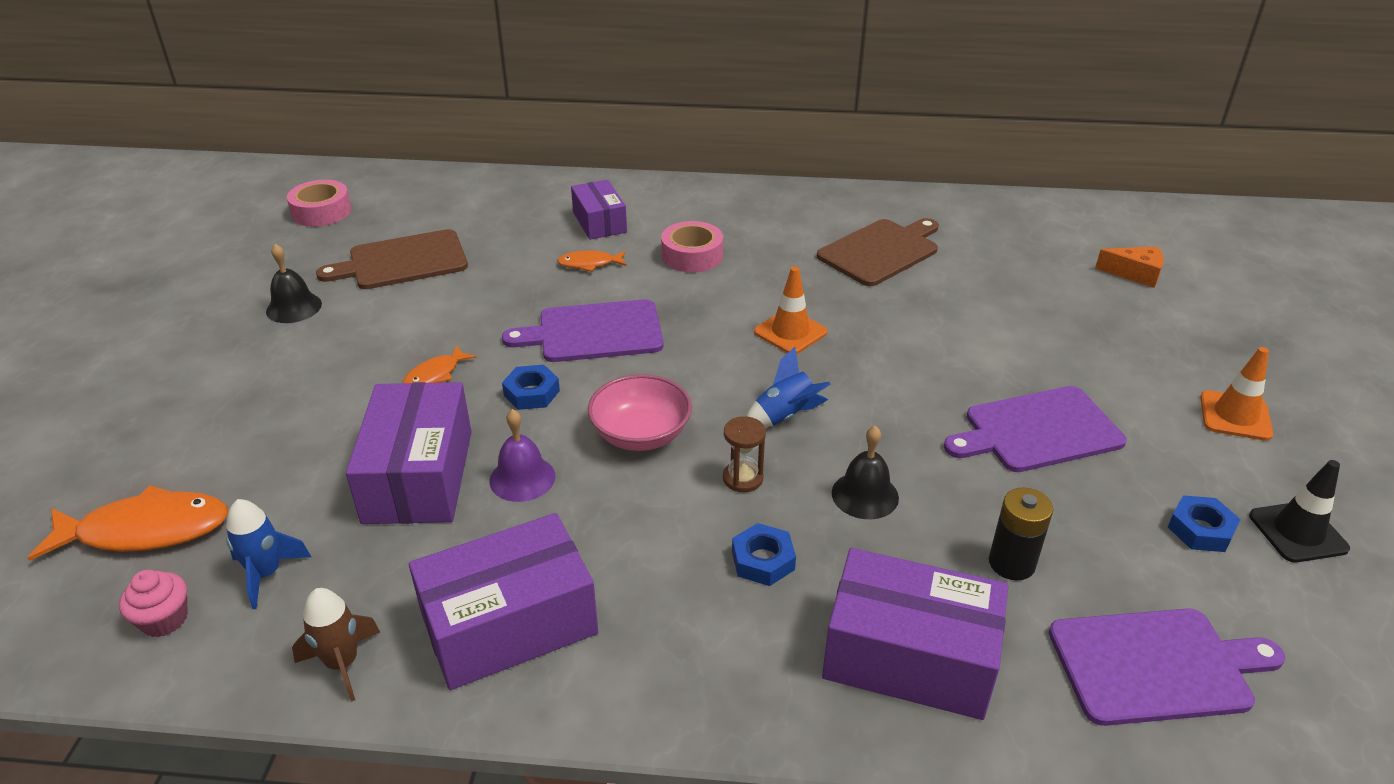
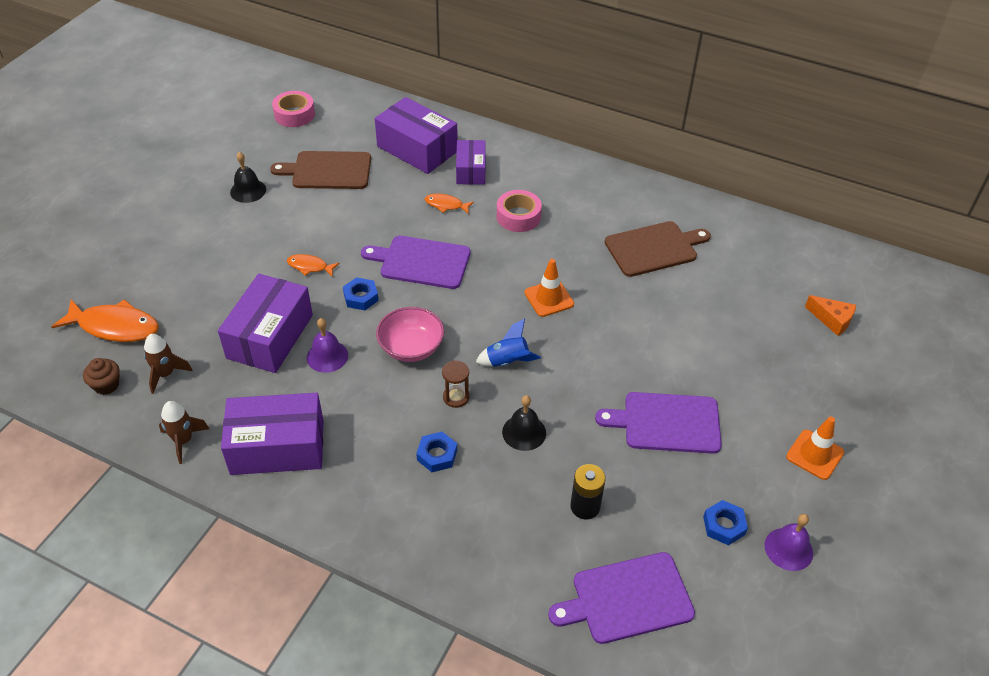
camera: 20 degrees right, 10 degrees up
pink cupcake [119,570,188,637] -> brown cupcake [83,358,120,395]
blue rocket [226,499,311,609] -> brown rocket [144,334,193,394]
orange fish [403,345,476,383] -> orange fish turned 45 degrees clockwise [287,254,340,276]
purple box [822,548,1008,720] -> purple box moved to [375,97,458,174]
purple cutting board [1049,608,1285,726] -> purple cutting board turned 150 degrees clockwise [548,552,695,644]
black traffic cone [1249,460,1350,563] -> purple bell [765,514,813,571]

